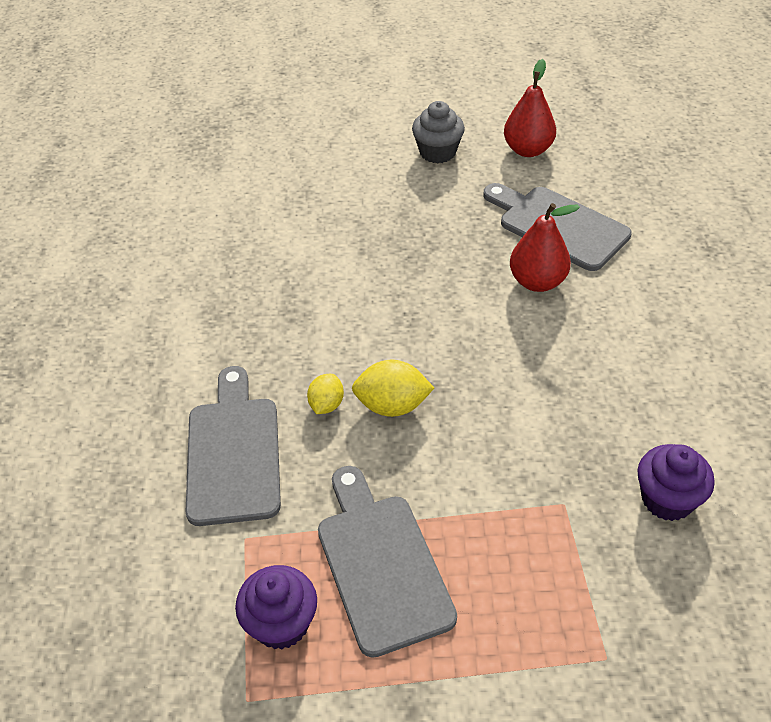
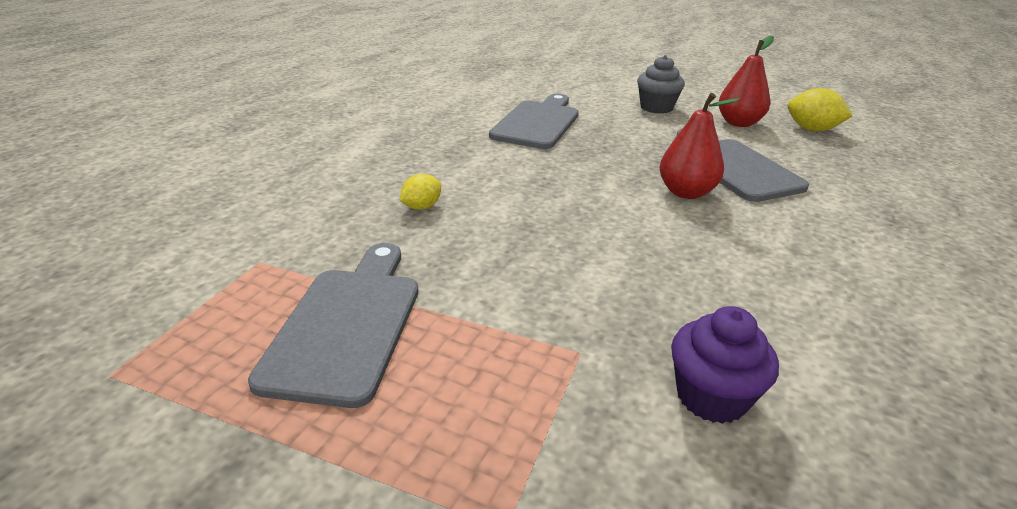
camera: 25 degrees right, 15 degrees down
grey cutting board [186,366,281,526] -> grey cutting board moved to [489,94,579,149]
purple cupcake [235,565,317,650] -> none
yellow lemon [352,360,434,417] -> yellow lemon moved to [787,88,853,131]

